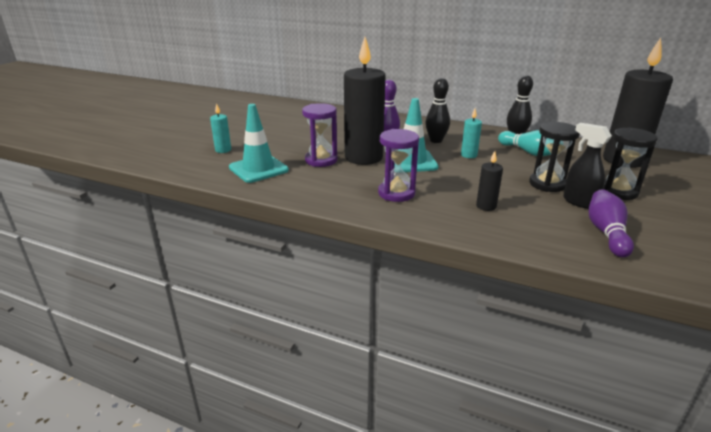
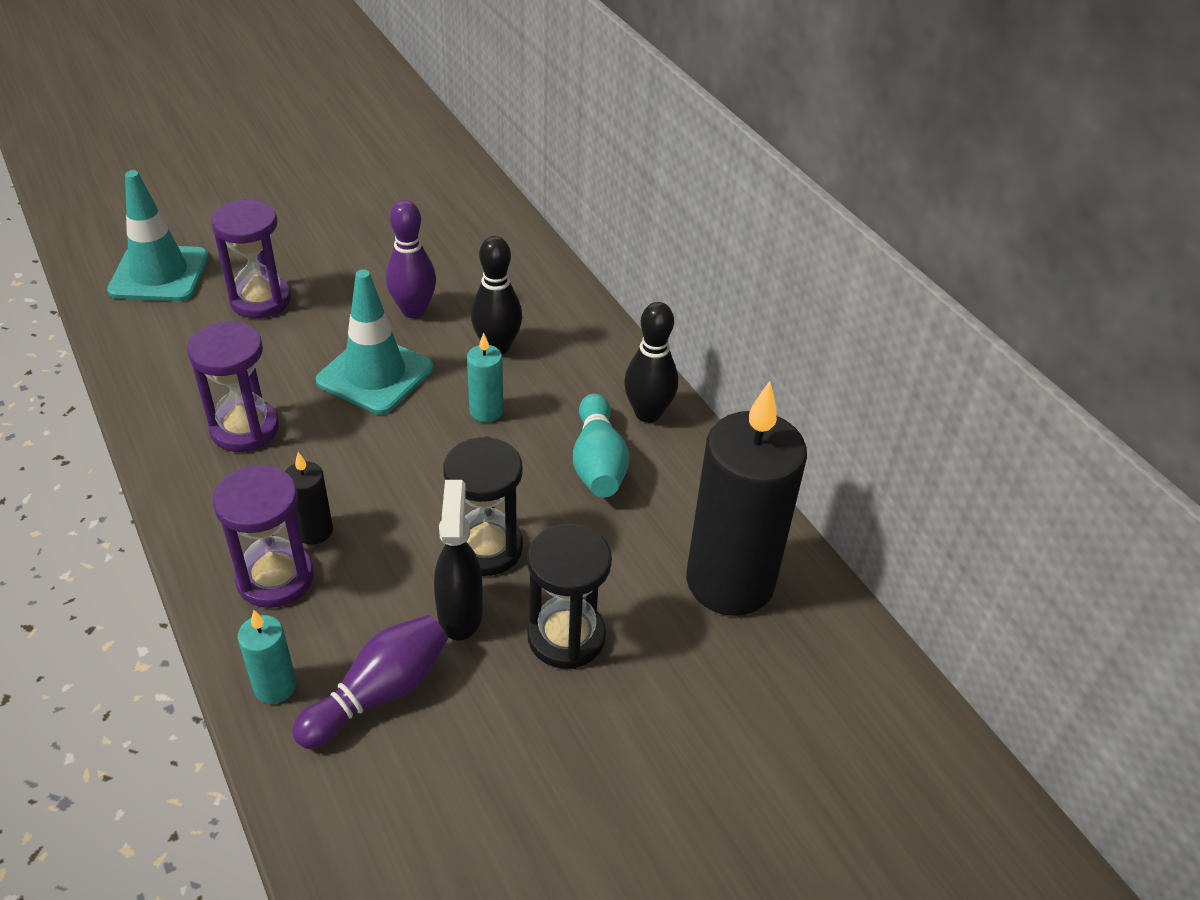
camera: 35 degrees right, 15 degrees up
turquoise candle [210,103,231,153] -> turquoise candle moved to [238,610,296,704]
black candle [344,37,386,165] -> none
none -> purple hourglass [213,465,314,608]

